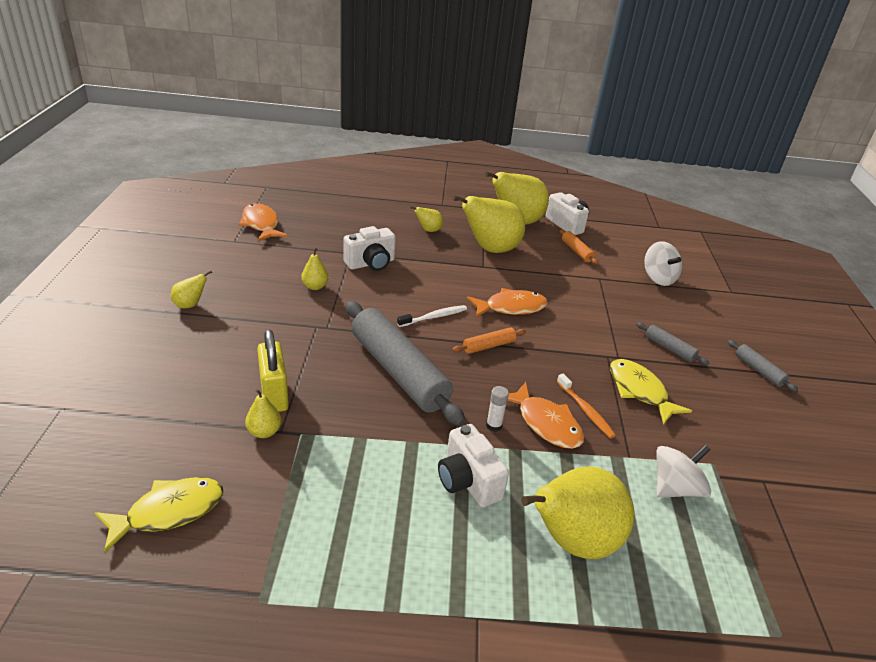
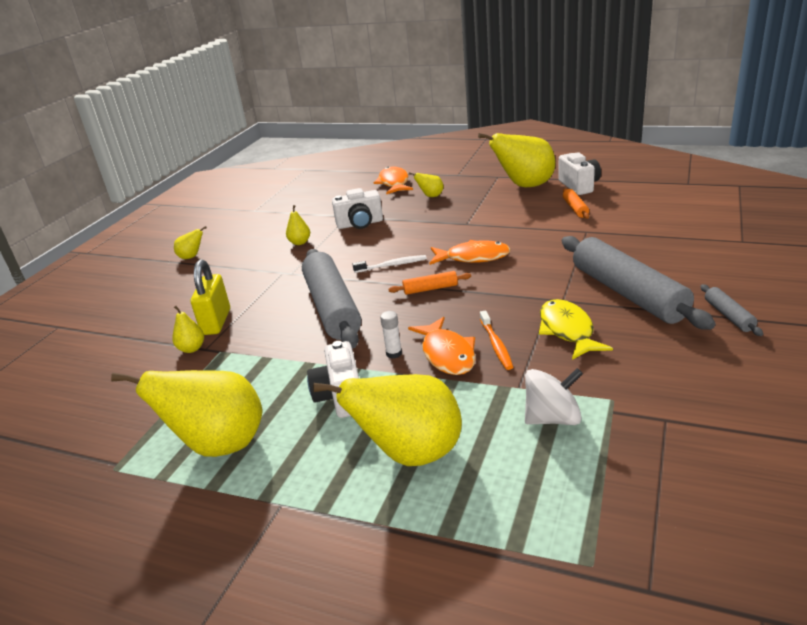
camera: 25 degrees right, 5 degrees down
yellow fish [95,477,223,553] -> none
orange fish [238,203,288,241] -> orange fish moved to [374,166,413,194]
yellow pear [452,195,525,253] -> yellow pear moved to [111,370,263,457]
grey rolling pin [636,322,709,365] -> grey rolling pin [562,236,716,330], size x2.32
white spinning top [644,241,682,286] -> none

